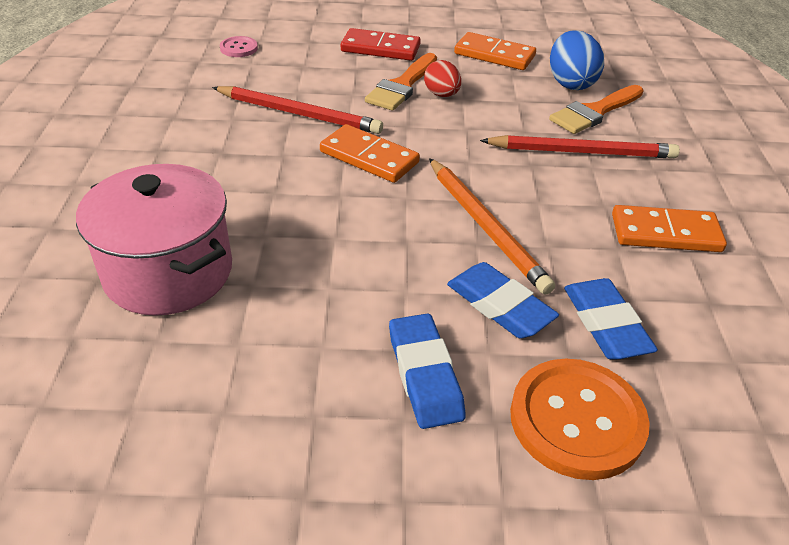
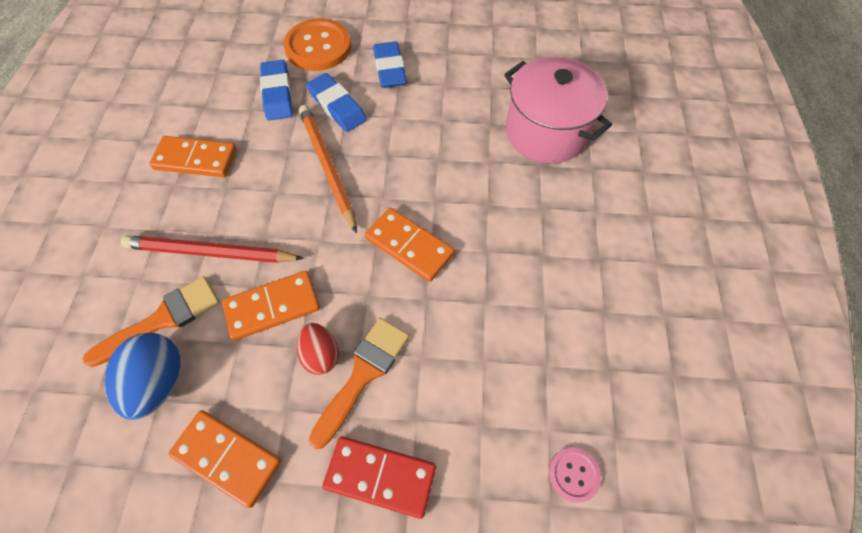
camera: 175 degrees left, 20 degrees up
red pencil [212,86,383,134] -> none
none -> orange domino [222,271,320,341]

